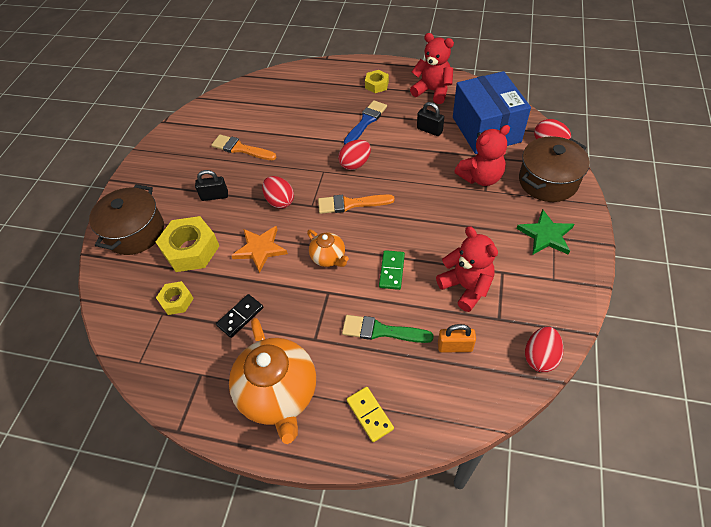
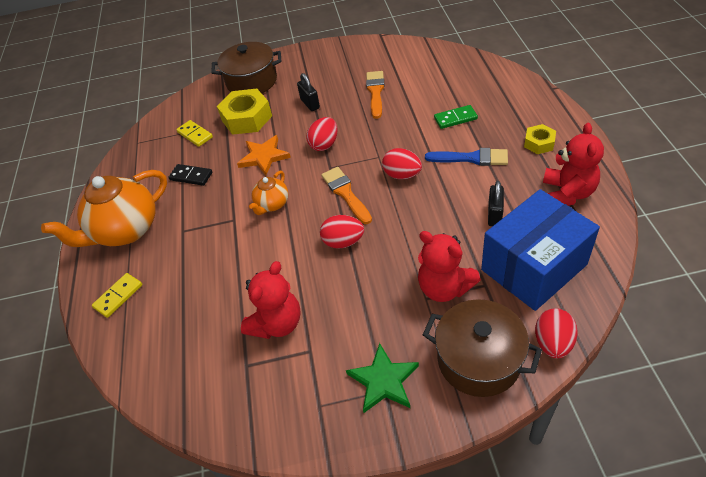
camera: 70 degrees right, 5 degrees down
yellow nut [156,281,194,315] -> yellow domino [176,120,213,147]
green brush [342,315,434,343] -> none
green domino [379,250,405,290] -> green domino moved to [434,105,478,129]
orange padlock [438,324,476,352] -> none
red egg [525,327,563,372] -> red egg moved to [320,215,364,249]

